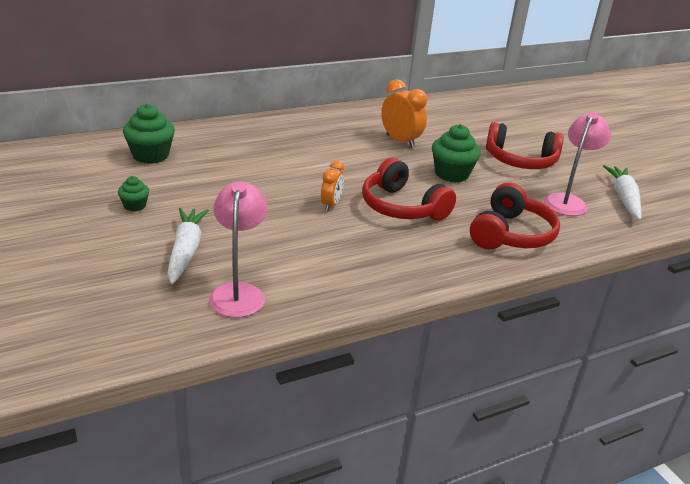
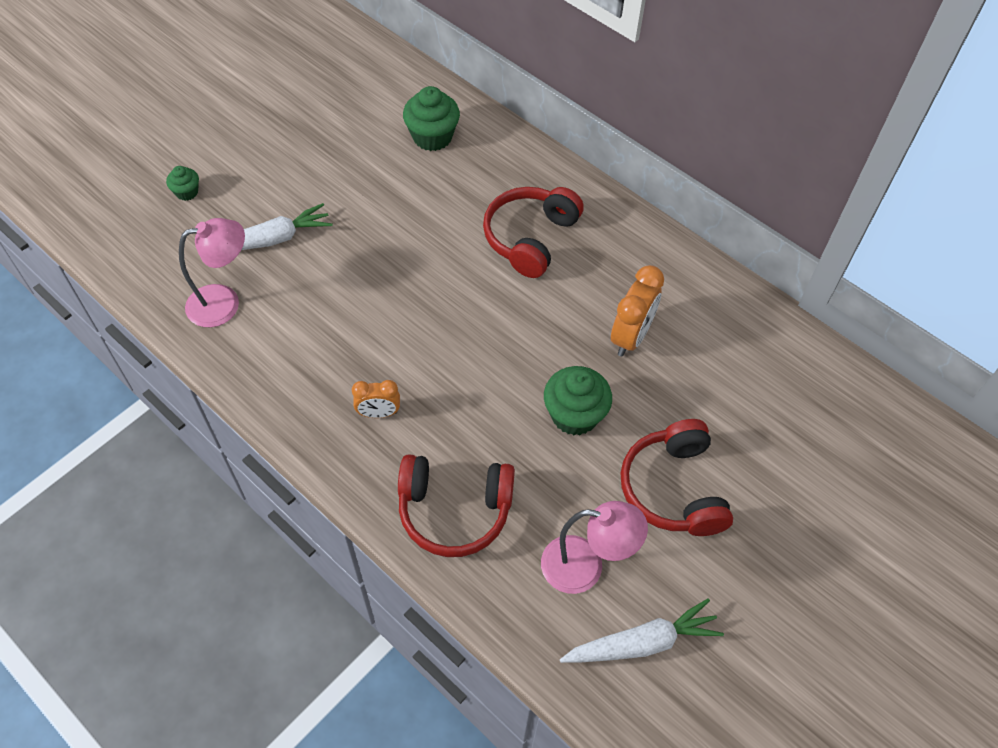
camera: 70 degrees right, 25 degrees up
green cupcake [118,176,149,211] -> green cupcake moved to [166,166,199,201]
orange clock [321,161,344,211] -> orange clock moved to [352,380,400,418]
red headphones [362,158,456,221] -> red headphones moved to [483,187,584,278]

